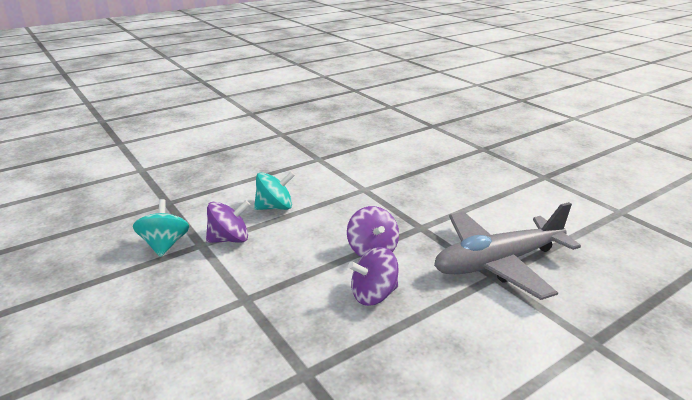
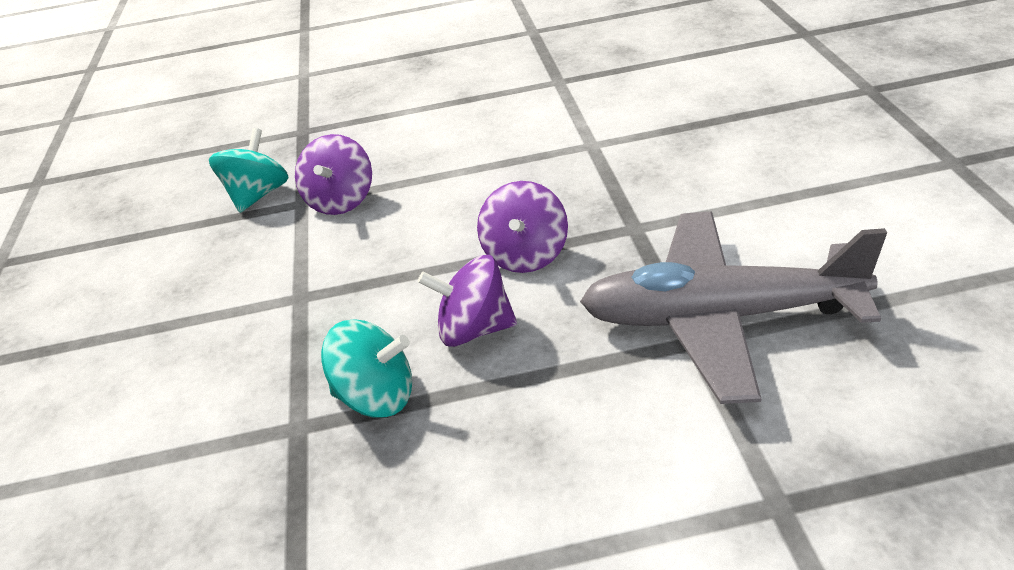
camera: 30 degrees right, 10 degrees up
purple spinning top [206,200,250,243] -> purple spinning top turned 90 degrees clockwise [295,134,372,215]
turquoise spinning top [254,172,295,210] -> turquoise spinning top moved to [321,320,412,418]

